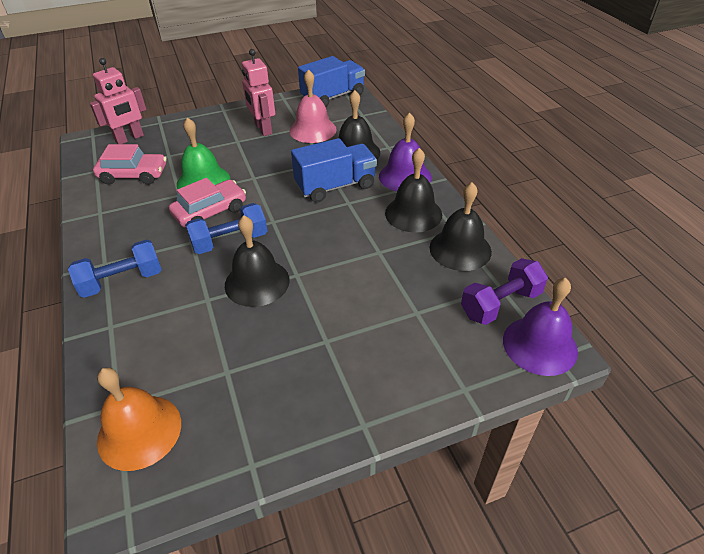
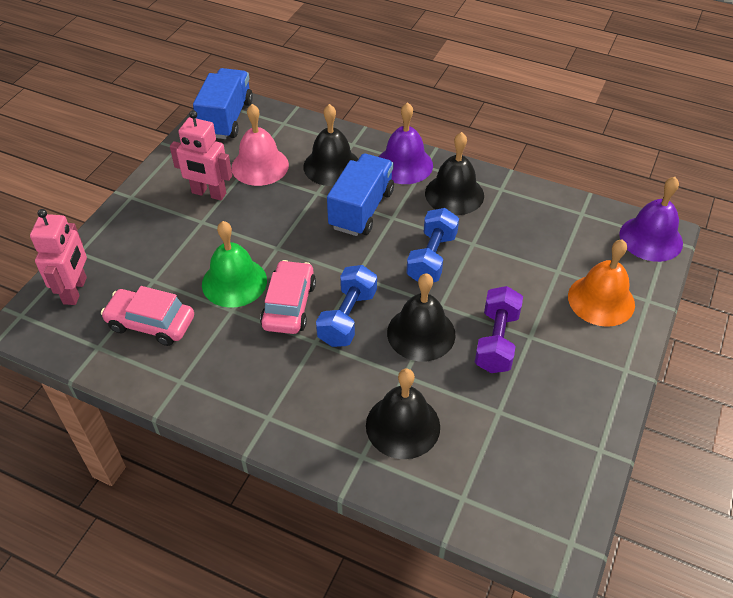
camera: 45 degrees left, 5 degrees up
blue dumbbell [68,239,162,298] -> blue dumbbell moved to [406,208,459,282]
pink car [93,144,166,185] -> pink car turned 120 degrees counterclockwise [101,286,194,346]
orange bell [97,368,181,471] -> orange bell moved to [568,239,635,327]
black bell [430,182,492,271] -> black bell moved to [366,369,440,459]
purple dumbbell [461,258,548,325] -> purple dumbbell moved to [475,286,523,373]

